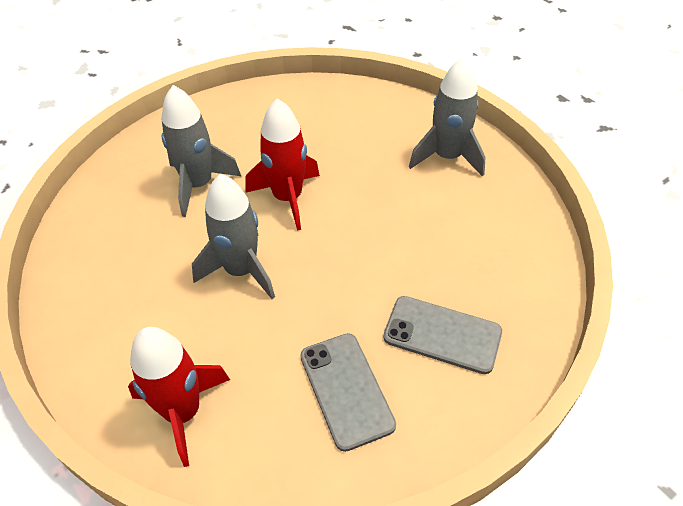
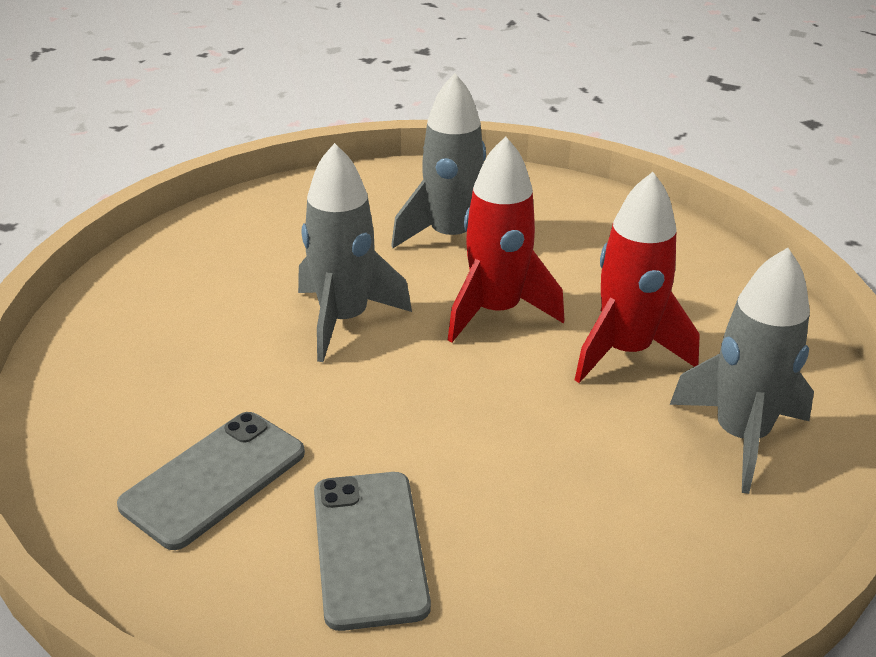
camera: 60 degrees right, 15 degrees down
red rocket [128,327,230,467] -> red rocket moved to [575,172,700,383]

